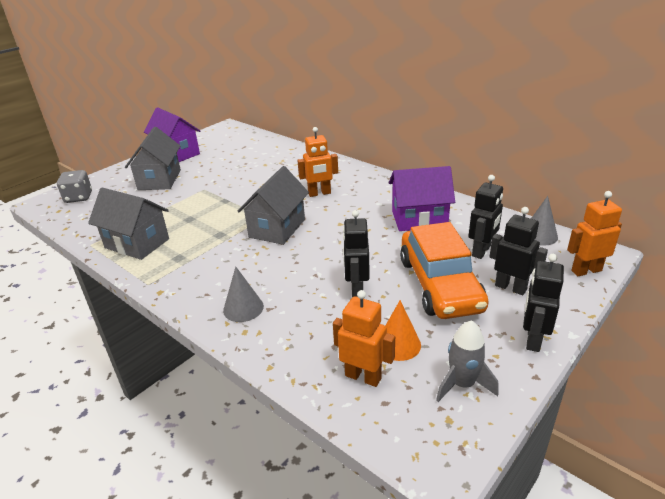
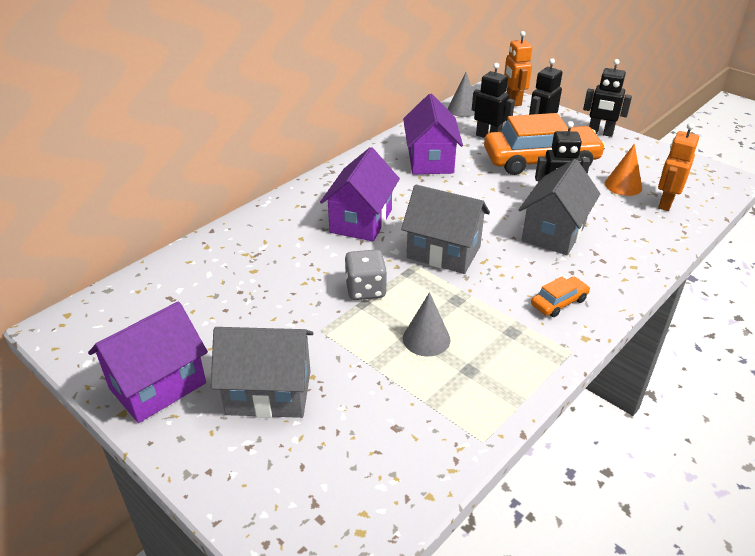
camera: 90 degrees left, 5 degrees up
grey dice [57,170,92,203] -> grey dice moved to [345,250,387,300]
grey house [88,188,169,260] -> grey house moved to [519,159,600,255]
grey cone [223,267,264,322] -> grey cone moved to [403,292,450,356]
orange robot [297,127,338,197] -> purple house [320,147,400,241]
grey rocket [436,320,498,402] -> none
none -> orange car [531,277,590,317]

